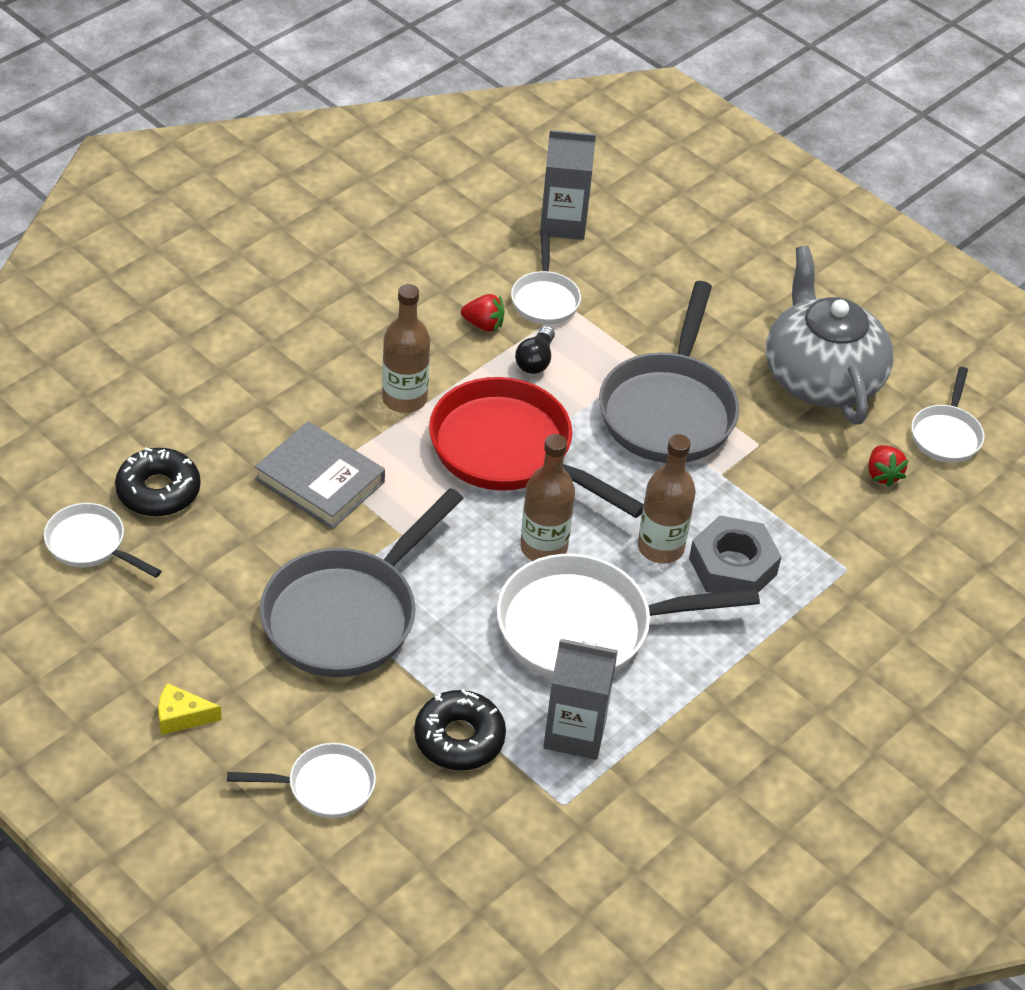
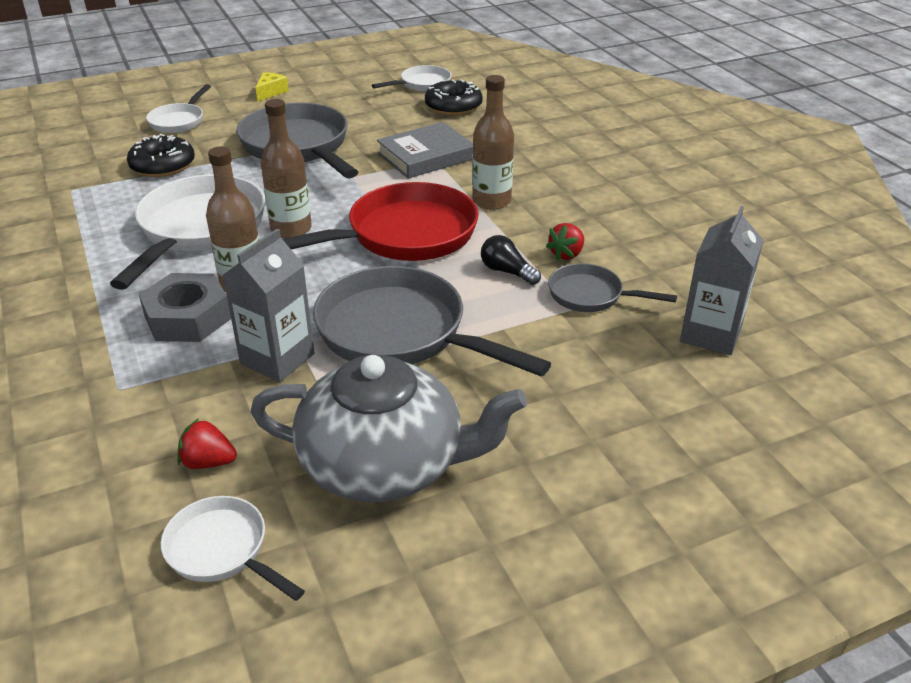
camera: 115 degrees right, 10 degrees down
white pan [511,233,581,325] -> grey pan [548,263,677,312]
grey carton [543,639,618,760] -> grey carton moved to [223,228,314,382]

